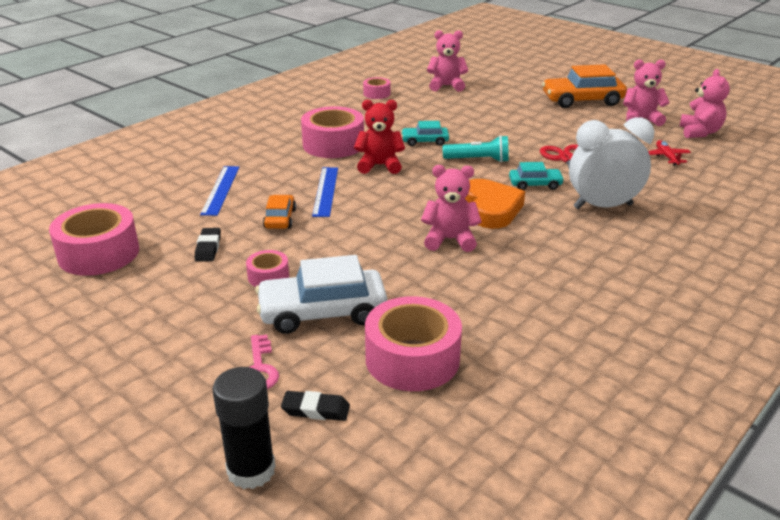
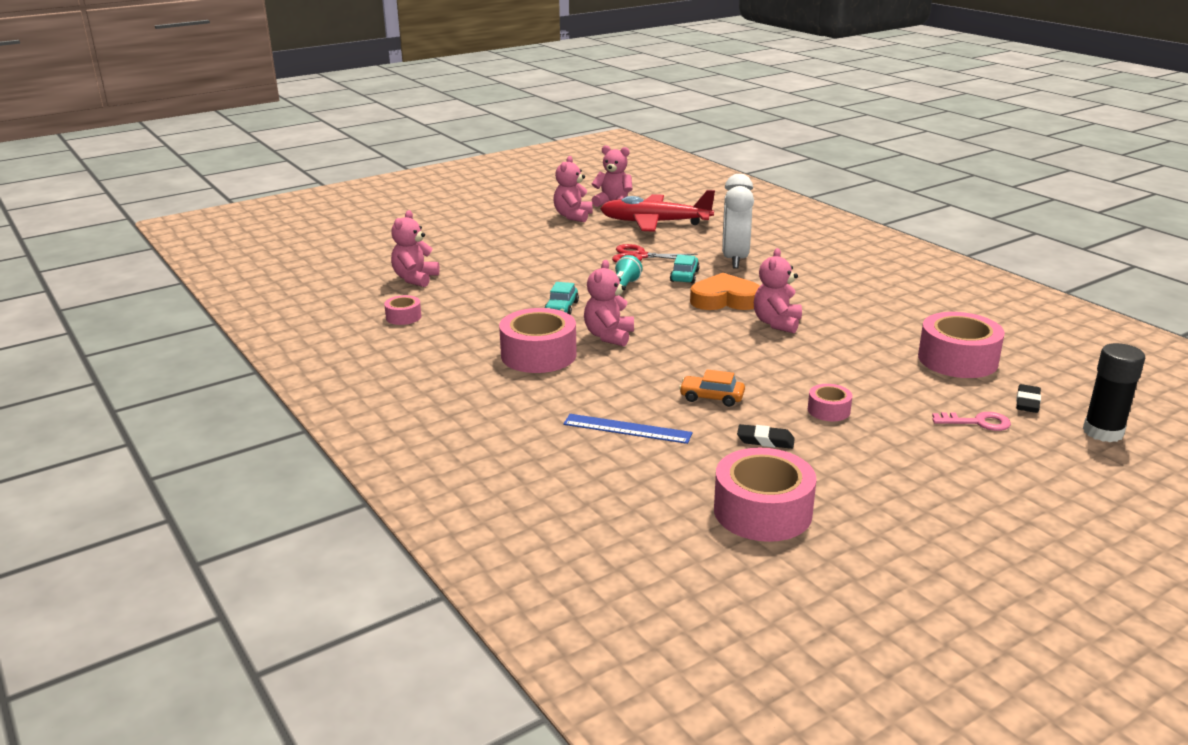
camera: 75 degrees left, 5 degrees down
white car [255,255,387,334] -> none
blue ruler [312,167,338,217] -> none
red teddy bear [354,100,405,174] -> pink teddy bear [584,260,634,346]
orange car [542,64,627,108] -> none
red plane [648,140,691,166] -> red plane [600,190,715,232], size x2.46

